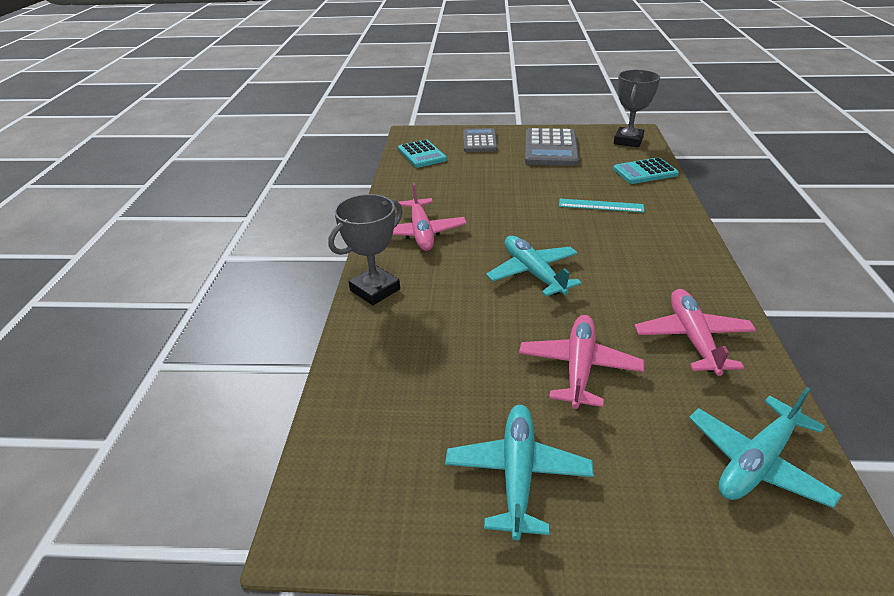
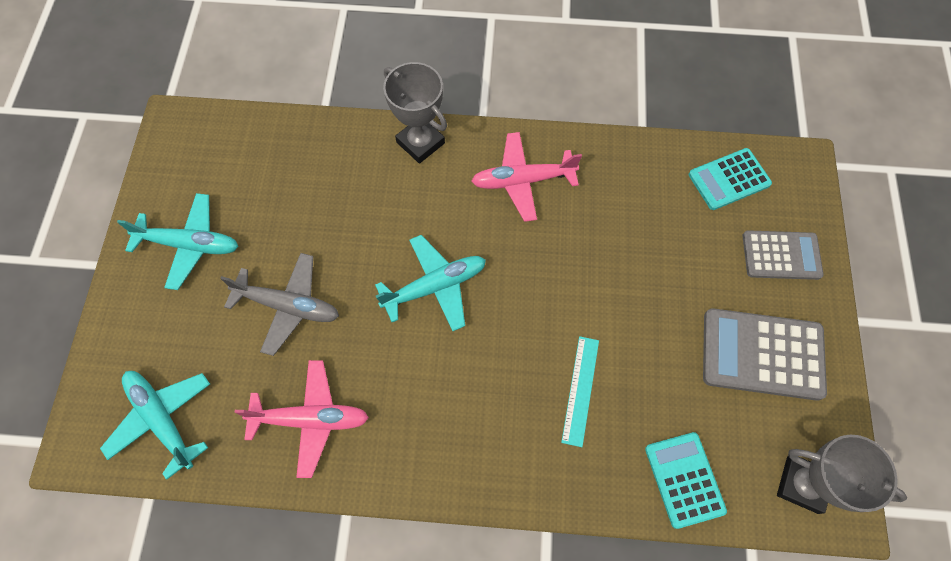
camera: 90 degrees right, 30 degrees up
pink plane [519,315,644,409] -> grey plane [220,253,339,356]

